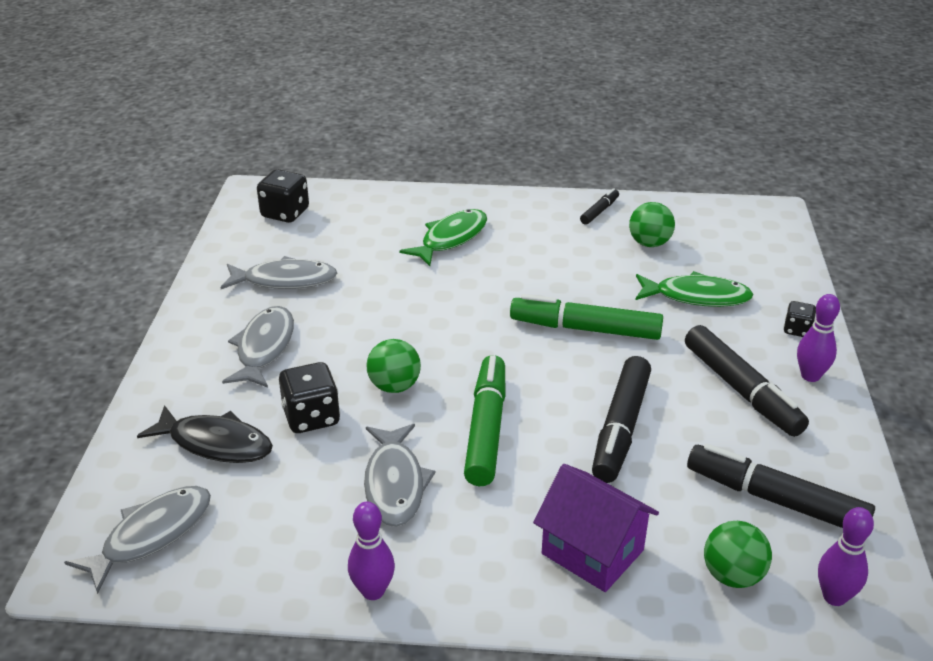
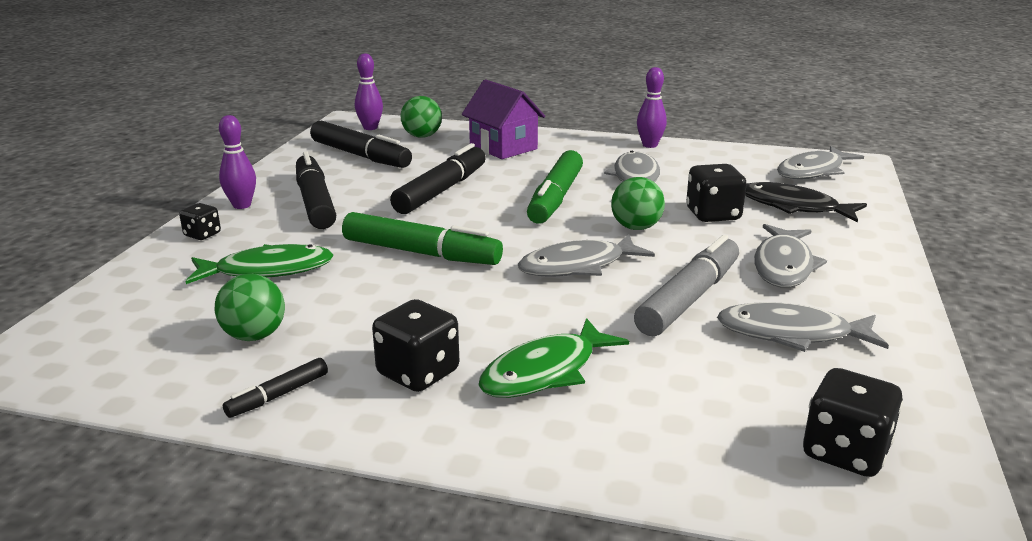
camera: 170 degrees left, 10 degrees down
green fish [636,271,754,307] -> green fish turned 150 degrees clockwise [186,244,334,284]
none -> black dice [372,299,459,392]
none -> grey fish [518,234,655,277]
none -> grey marker [634,235,739,336]

